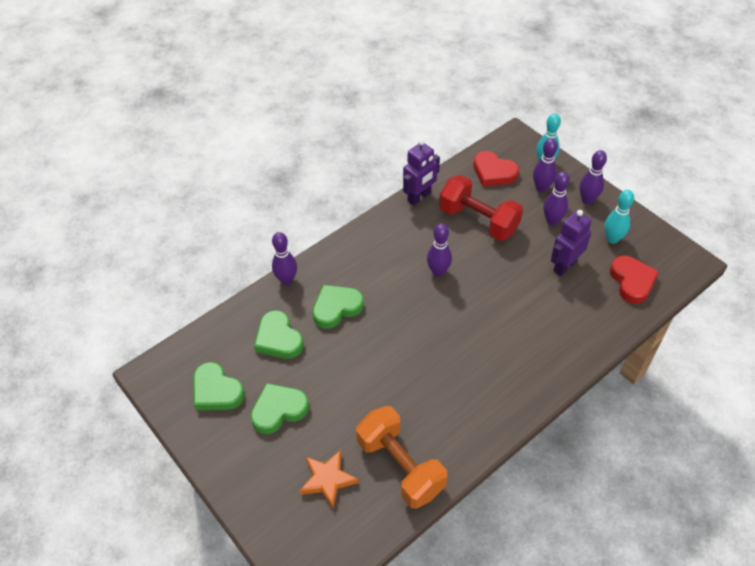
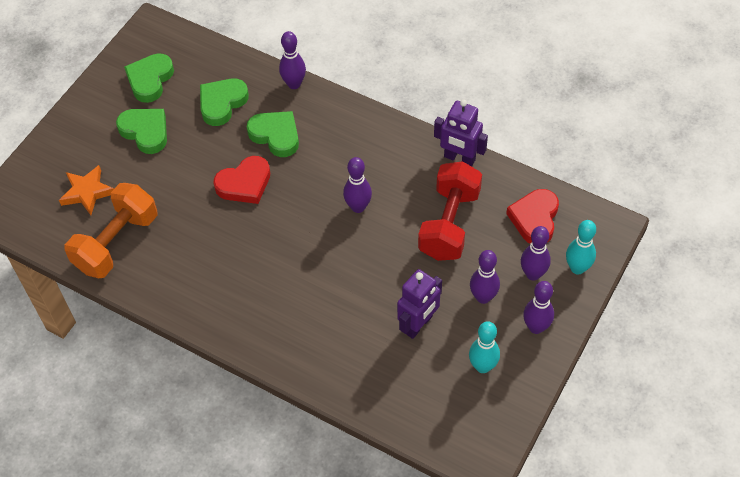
camera: 70 degrees right, 5 degrees up
purple robot [551,210,592,276] -> purple robot turned 105 degrees clockwise [397,269,442,339]
red heart [610,256,659,304] -> red heart moved to [213,156,270,204]

